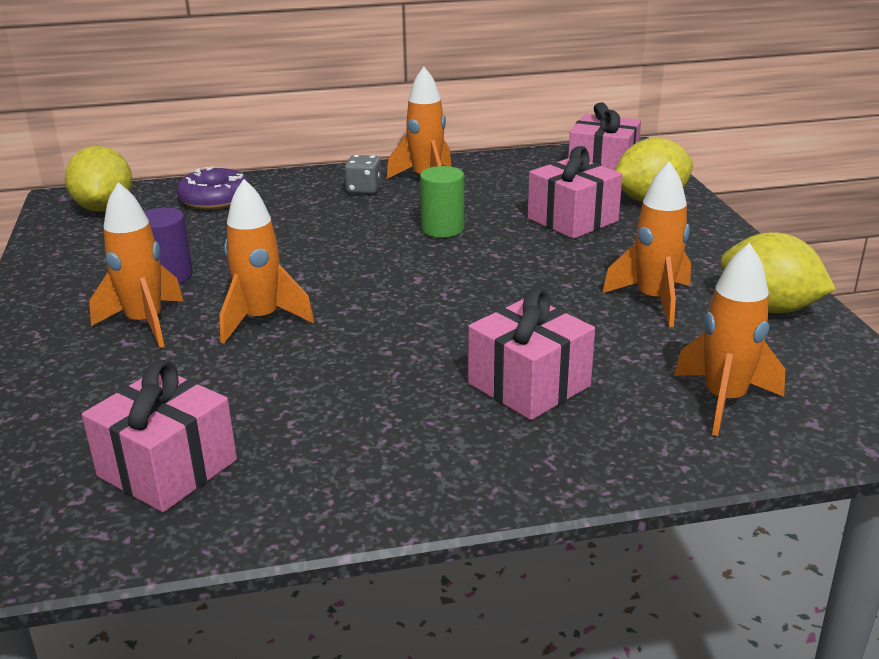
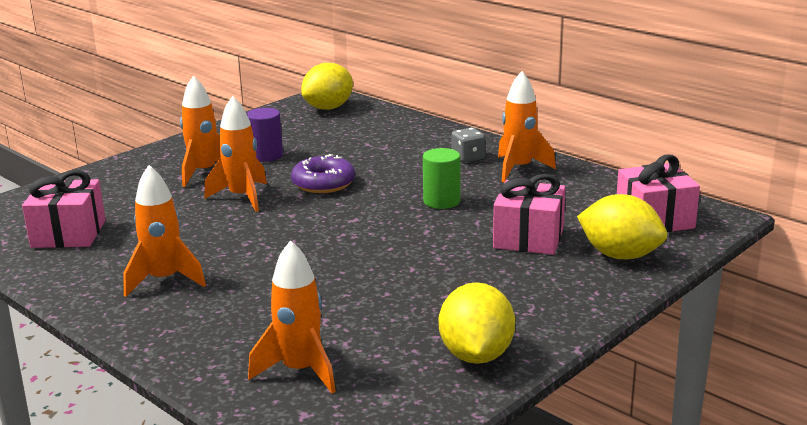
camera: 55 degrees right, 5 degrees down
purple donut [176,166,250,210] -> purple donut moved to [291,154,355,193]
pink gift [468,288,595,420] -> none
orange rocket [602,161,691,327] -> orange rocket moved to [123,165,206,297]

